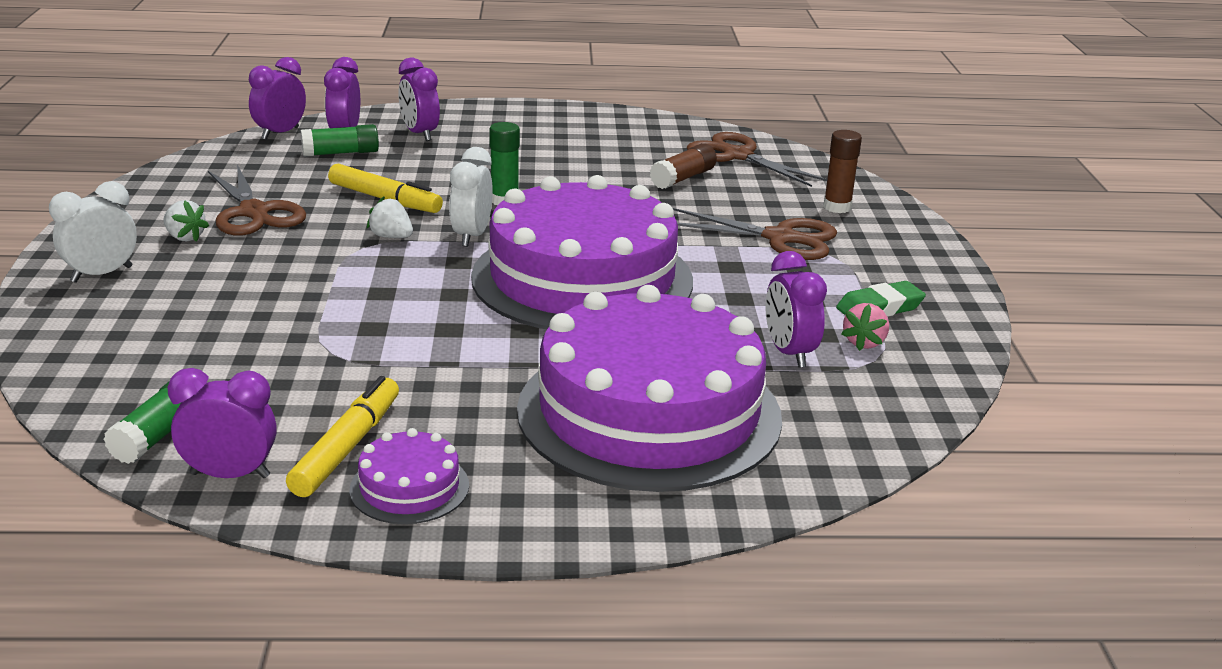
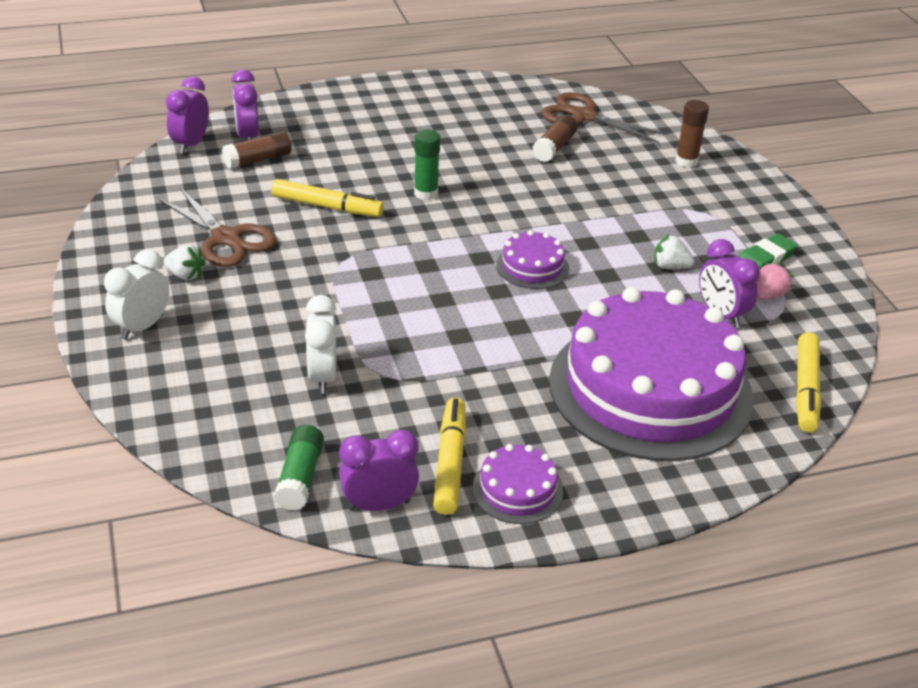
camera: 15 degrees left, 10 degrees up
green glue stick [301,124,379,157] -> brown glue stick [222,131,291,169]
white strawberry [367,197,413,238] -> white strawberry moved to [654,235,695,269]
purple clock [398,58,440,141] -> none
white clock [449,147,493,247] -> white clock moved to [305,295,336,394]
purple cake [471,175,693,329] -> purple cake [496,230,569,289], size x0.41
brown scissors [673,208,837,260] -> none
pink strawberry [841,303,889,351] -> pink strawberry turned 150 degrees counterclockwise [756,263,794,300]
none -> yellow marker [796,332,821,433]

